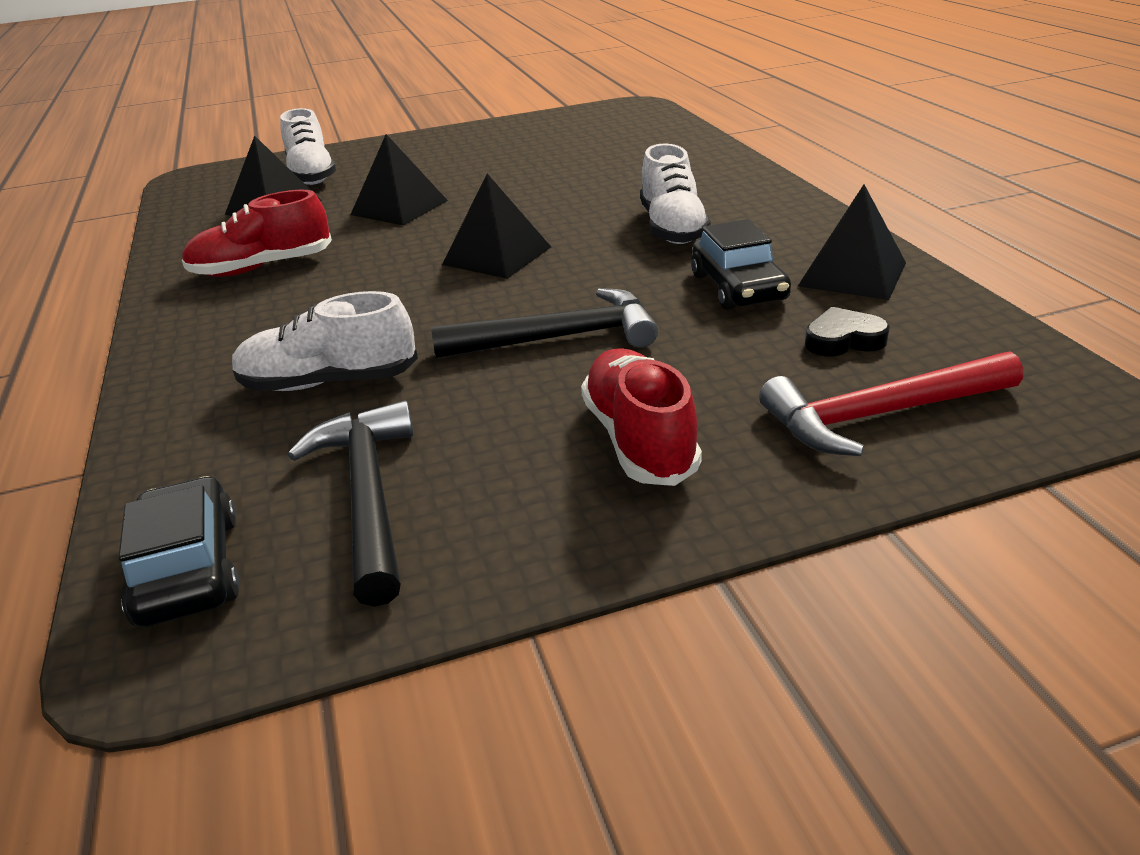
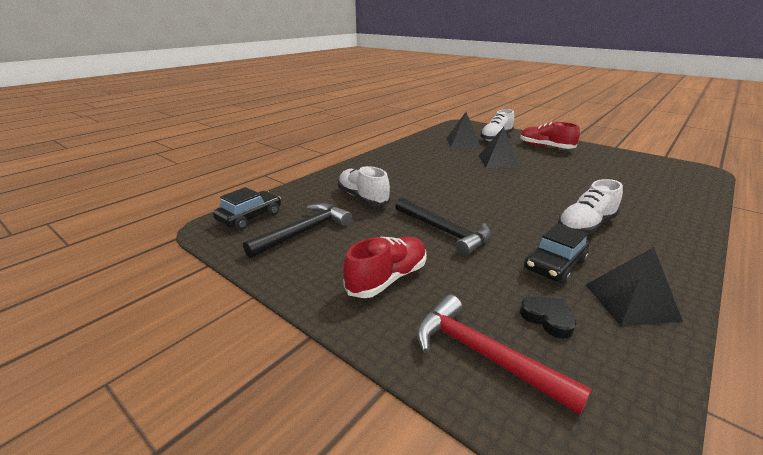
camera: 55 degrees right, 5 degrees down
red shoe [182,190,332,277] -> red shoe moved to [520,122,580,149]
black pyramid [442,174,551,279] -> none

